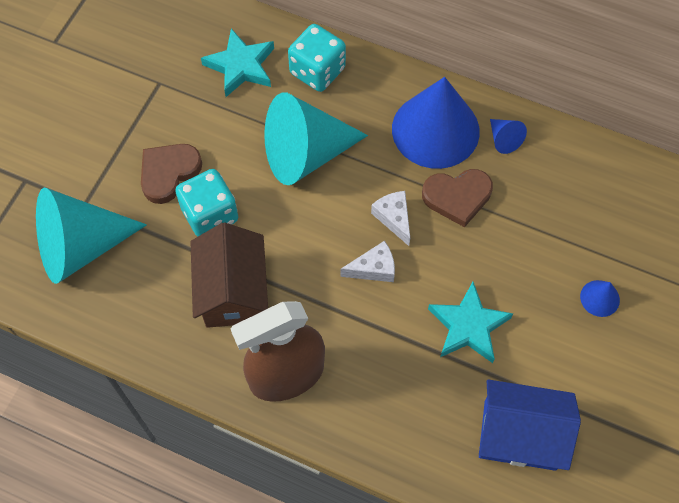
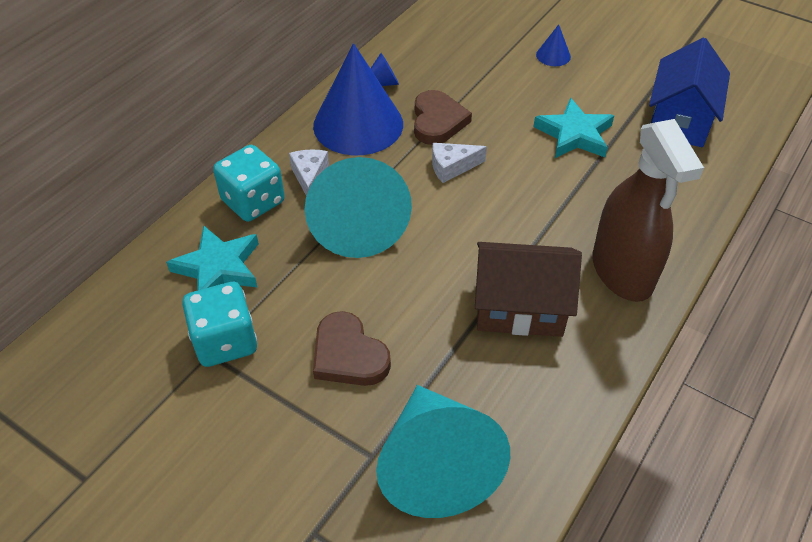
camera: 80 degrees left, 15 degrees down
turquoise dice [175,169,238,237] -> turquoise dice moved to [182,282,257,367]
white cheese [341,241,395,282] -> white cheese moved to [289,150,329,196]

